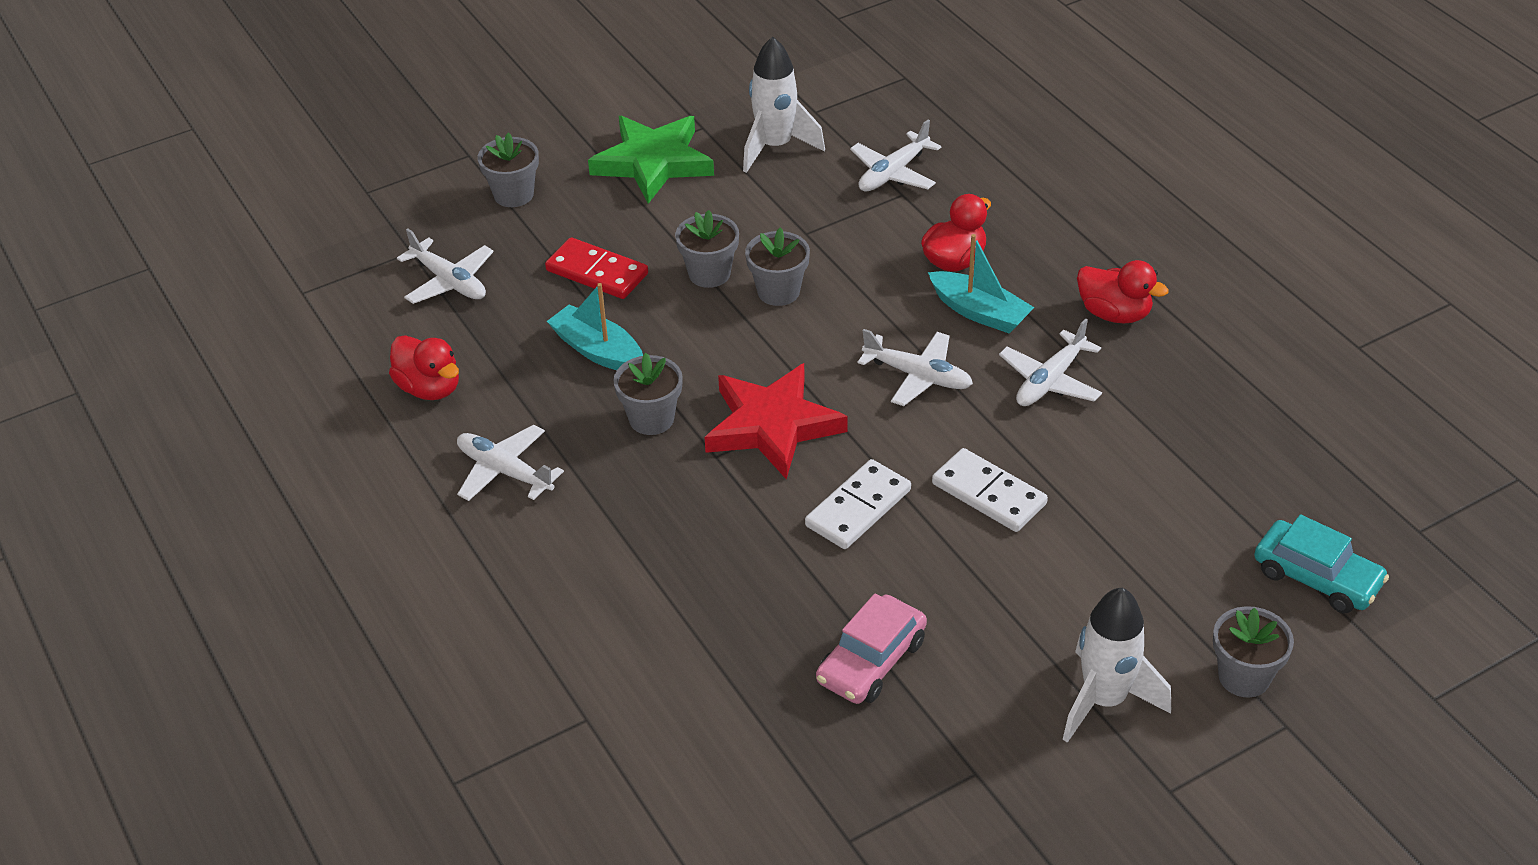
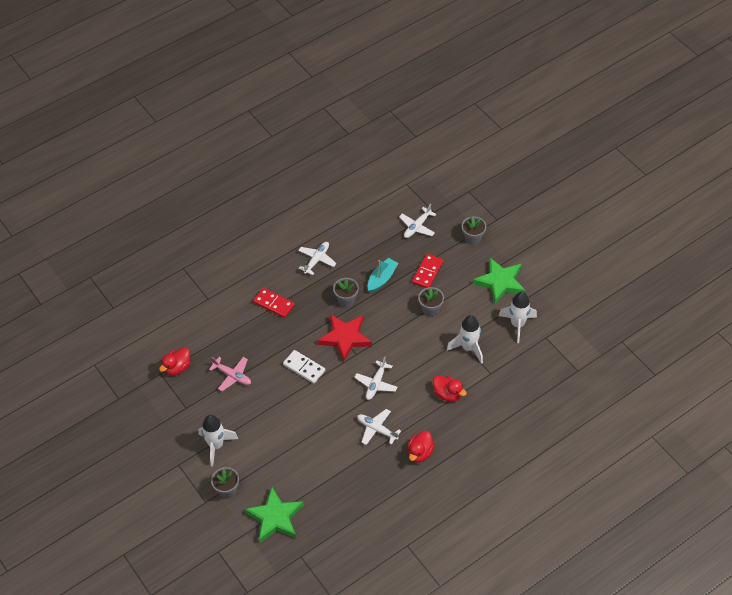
camera: 85 degrees right, 10 degrees up
red duck [389,335,459,400] -> red duck moved to [159,347,191,376]
grey flower pot [745,227,810,306] -> none
pink car [816,594,927,704] -> pink plane [209,357,251,391]
white plane [850,119,941,191] -> none
turquoise boat [928,234,1035,334] -> none
white domino [932,448,1048,532] -> none
turquoise car [1254,514,1389,613] -> green star [244,487,304,543]
none -> red domino [253,288,295,318]
none -> white rocket [447,315,483,364]

